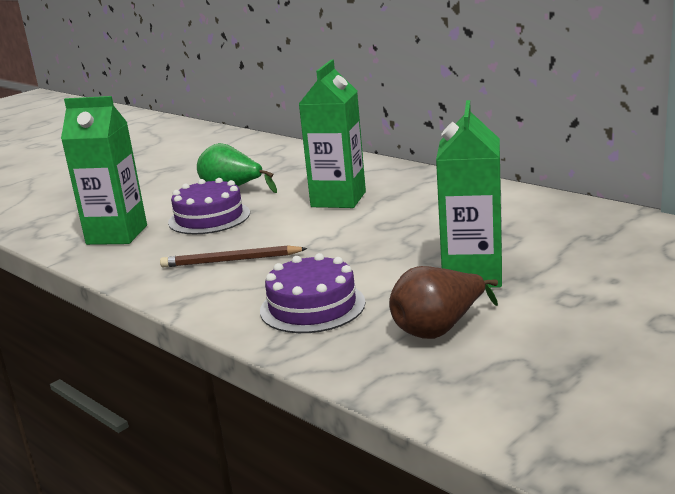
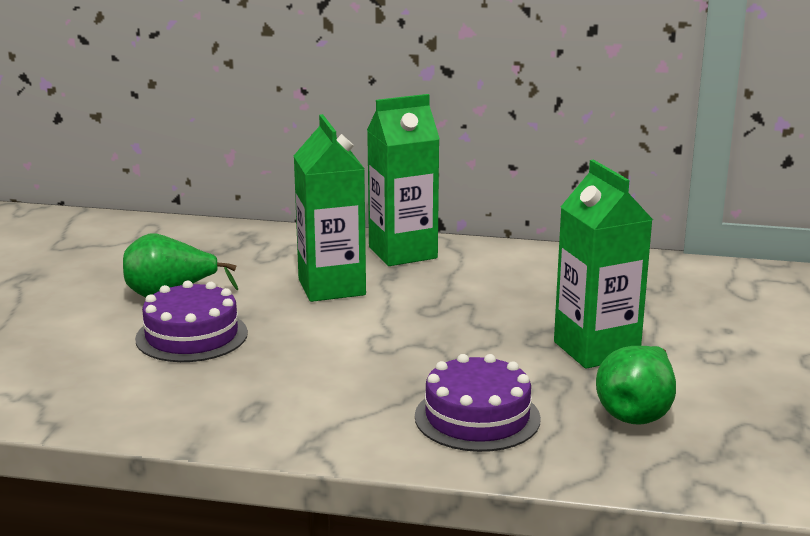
camera: 35 degrees left, 0 degrees up
green carton [61,96,147,245] -> green carton moved to [367,94,440,266]
brown pencil [160,245,308,267] -> none
brown pear [389,266,498,339] -> green pear [596,346,676,425]

